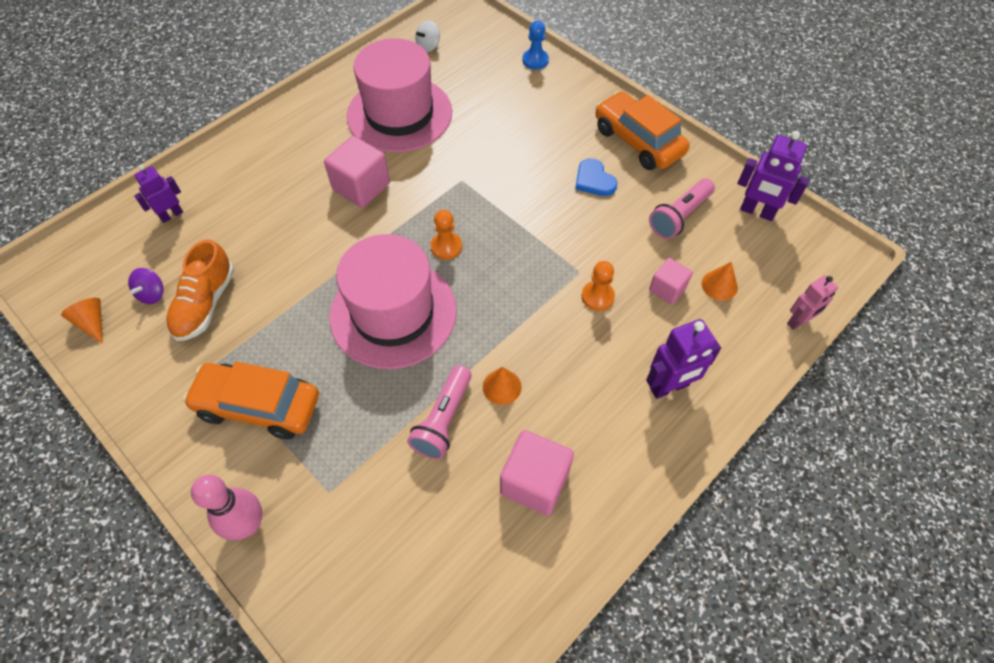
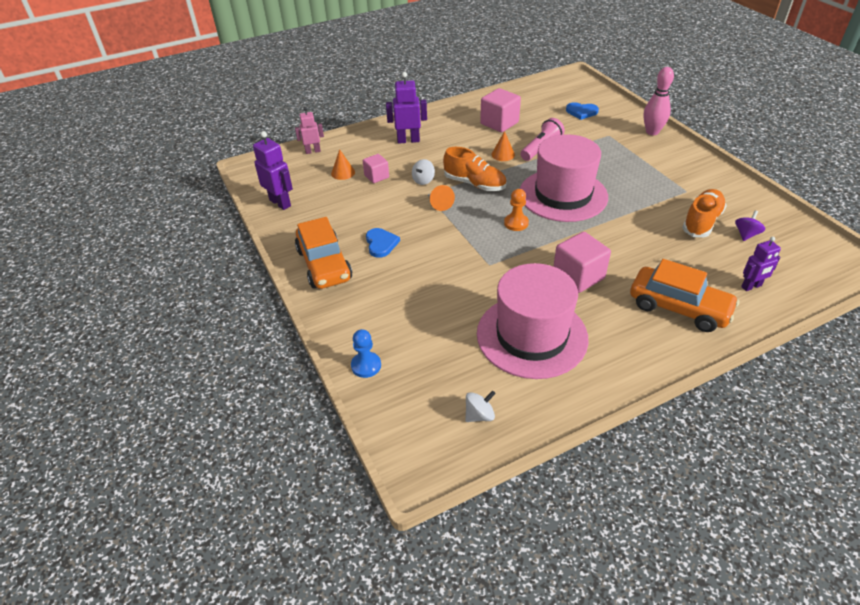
camera: 160 degrees left, 15 degrees down
orange cone [61,298,103,344] -> orange cone moved to [430,185,455,211]
orange car [183,362,319,439] -> orange car moved to [630,259,739,332]
orange pawn [581,261,615,311] -> white spinning top [412,159,435,185]
pink flashlight [649,178,715,239] -> none
none -> orange shoe [443,147,507,191]
none -> blue heart [566,102,599,120]

